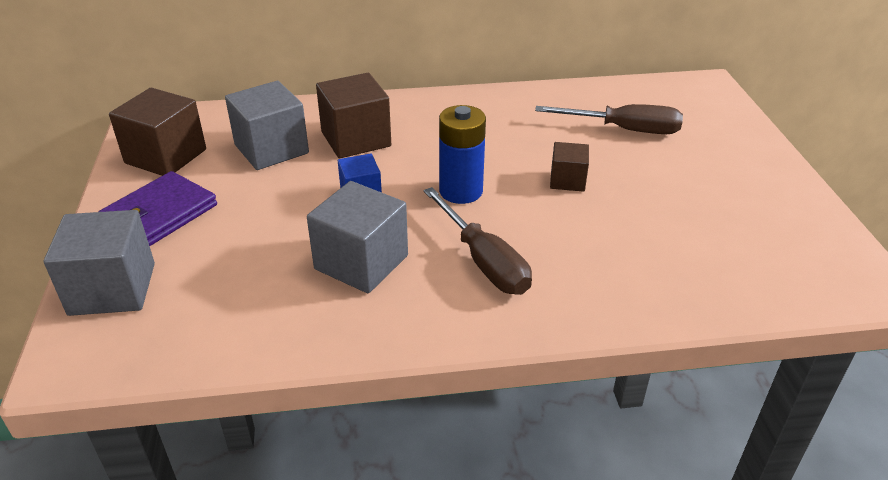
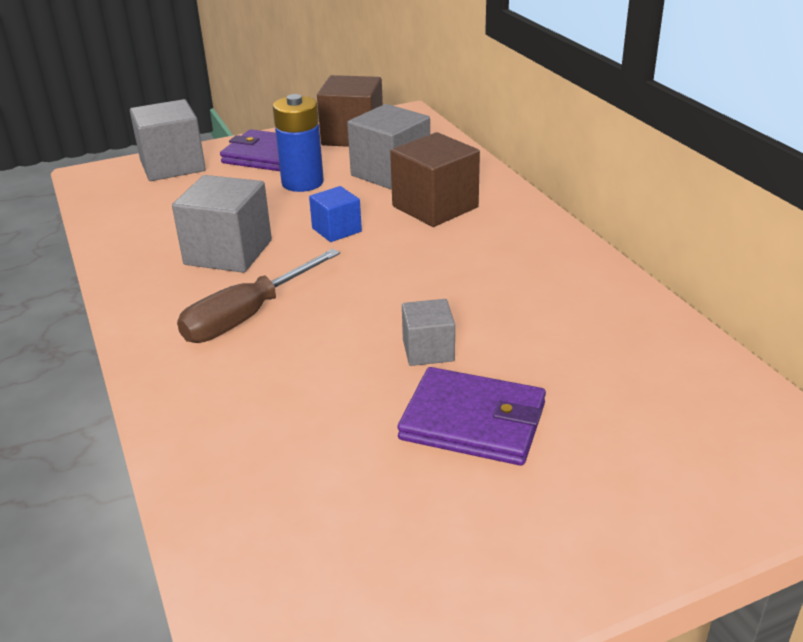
camera: 75 degrees right, 5 degrees down
blue battery [439,105,486,204] -> blue battery moved to [273,94,324,192]
brown screwdriver [535,104,683,134] -> none
brown cube [550,142,589,192] -> grey cube [402,299,455,366]
none -> purple wallet [398,367,546,466]

